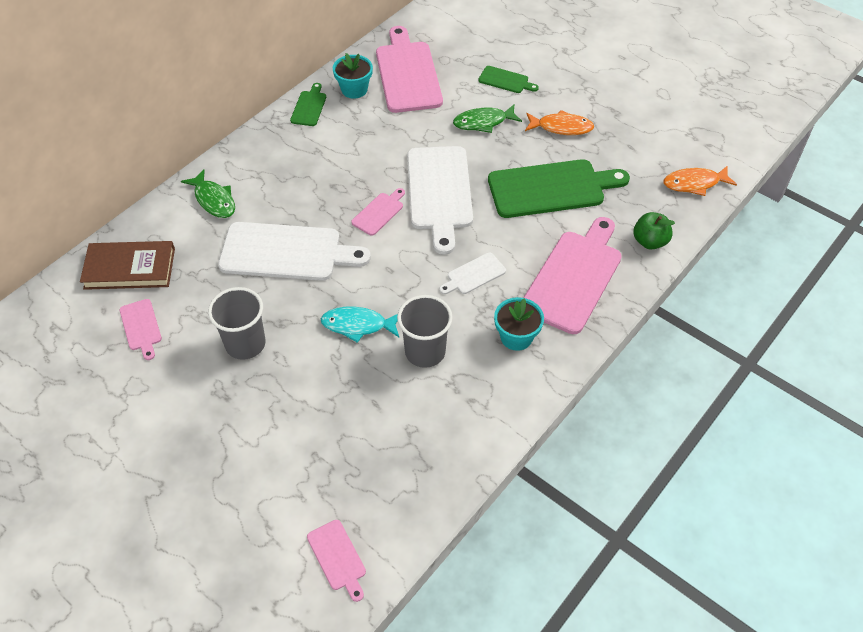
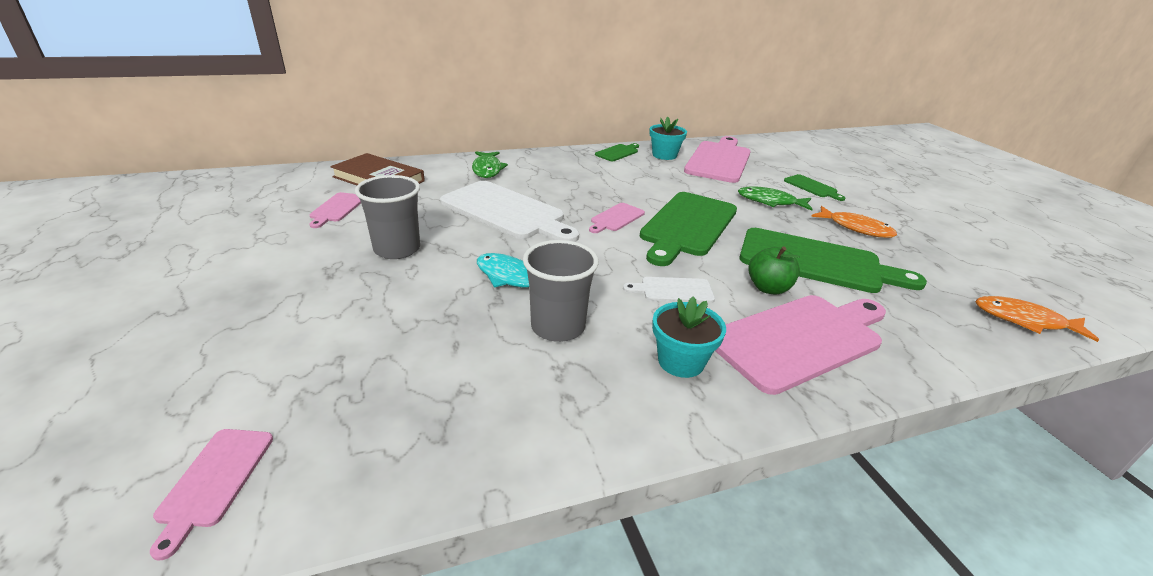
camera: 30 degrees right, 20 degrees down
pink cutting board [351,188,405,236] -> pink cutting board turned 150 degrees clockwise [589,203,645,233]
white cutting board [407,146,473,255] -> green cutting board [640,192,737,266]
green apple [633,212,675,249] -> green apple moved to [748,246,800,295]

